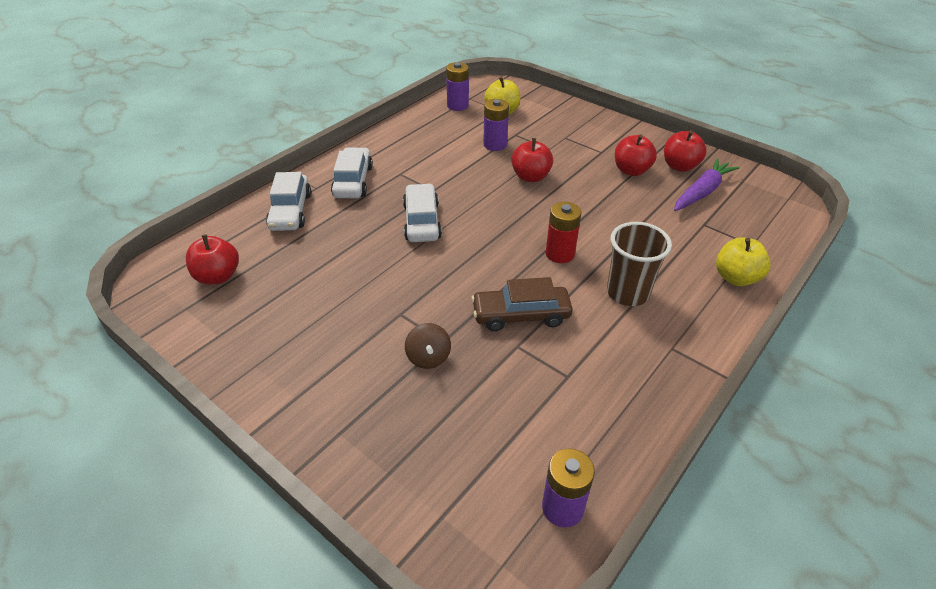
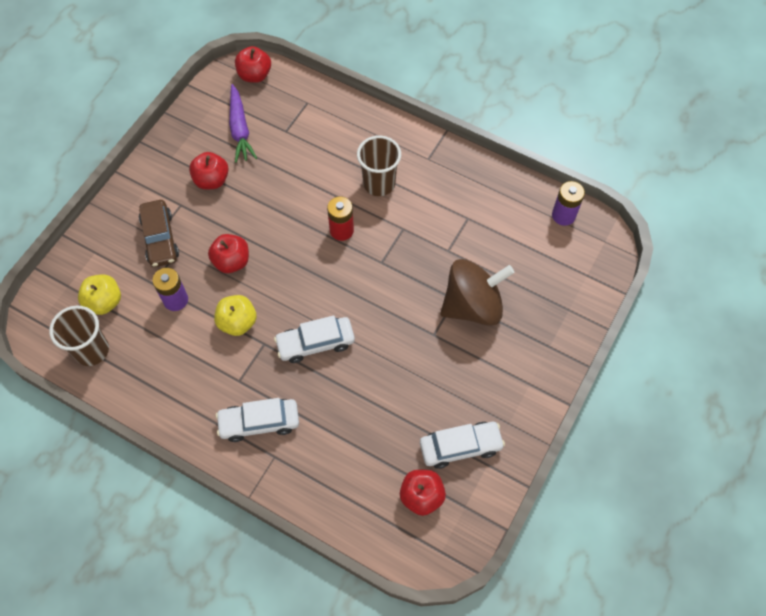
camera: 100 degrees left, 20 degrees up
white car [266,172,311,231] -> white car moved to [420,422,505,469]
brown spinning top [405,323,451,369] -> brown spinning top [440,259,514,326], size x2.21
purple battery [446,62,469,111] -> brown cup [49,306,109,366]
brown car [471,277,573,331] -> brown car moved to [139,200,179,267]
red apple [664,130,707,172] -> red apple moved to [235,46,271,83]
purple carrot [674,158,739,211] -> purple carrot turned 135 degrees counterclockwise [229,84,257,163]
yellow apple [716,237,771,286] -> yellow apple moved to [214,295,257,336]

